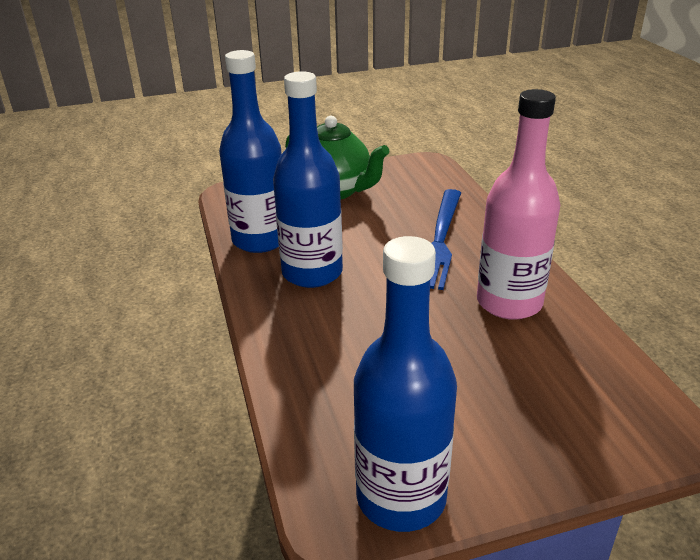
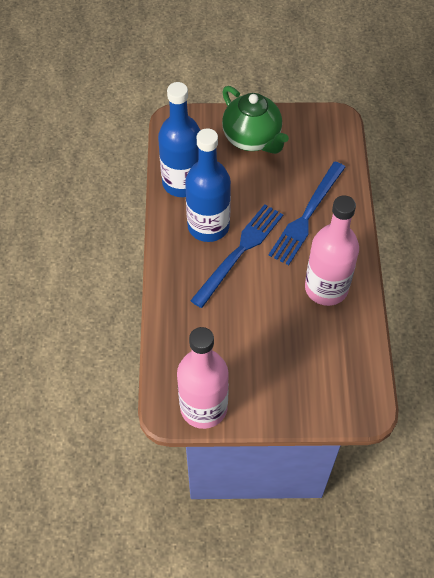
camera: 15 degrees right, 25 degrees up
blue bottle [354,236,457,532] -> pink bottle [177,327,229,429]
none -> blue fork [190,204,283,308]

